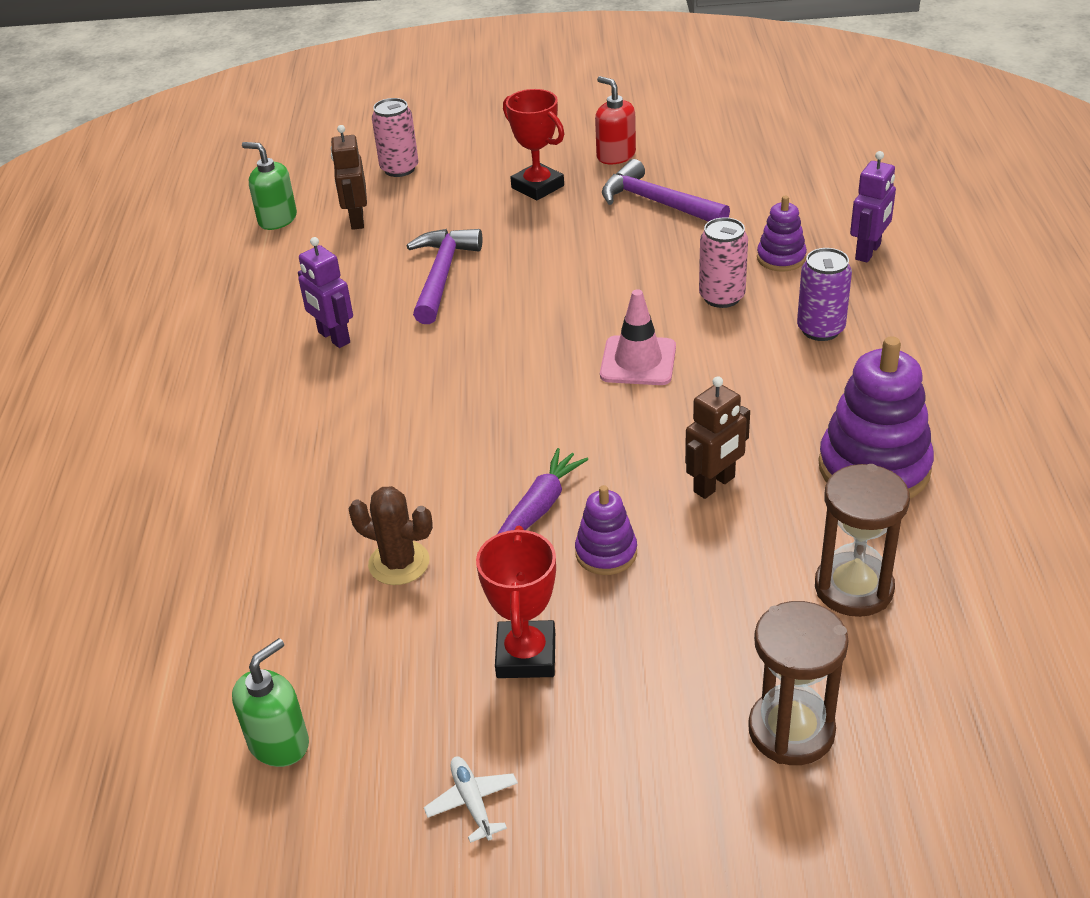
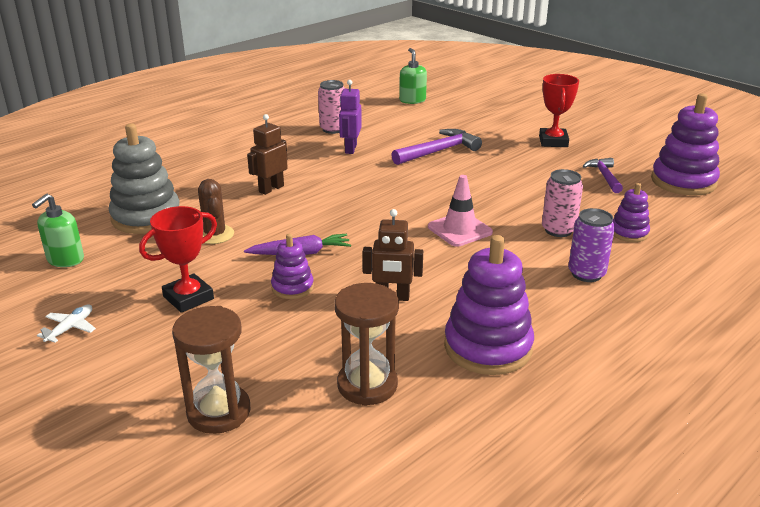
camera: 45 degrees right, 10 degrees down
green soap dispenser [232,638,309,767] -> green soap dispenser turned 120 degrees clockwise [32,194,84,267]
brown robot [331,125,367,230] -> brown robot moved to [247,114,288,195]
pink can [372,98,418,177] -> pink can moved to [318,80,345,134]
red soap dispenser [595,76,636,165] -> none
purple hammer [602,159,730,222] -> purple hammer [583,158,623,193], size x0.64
purple robot [850,151,896,263] -> none
none -> grey stacking toy [109,123,180,234]
none -> purple stacking toy [651,93,720,196]

